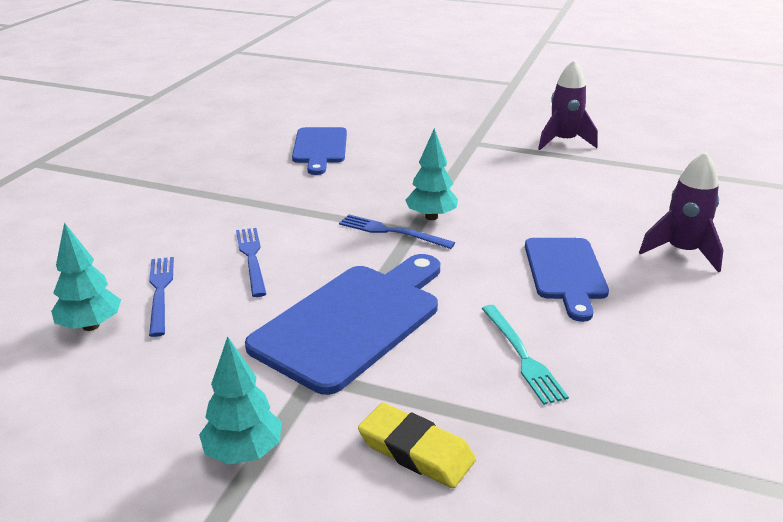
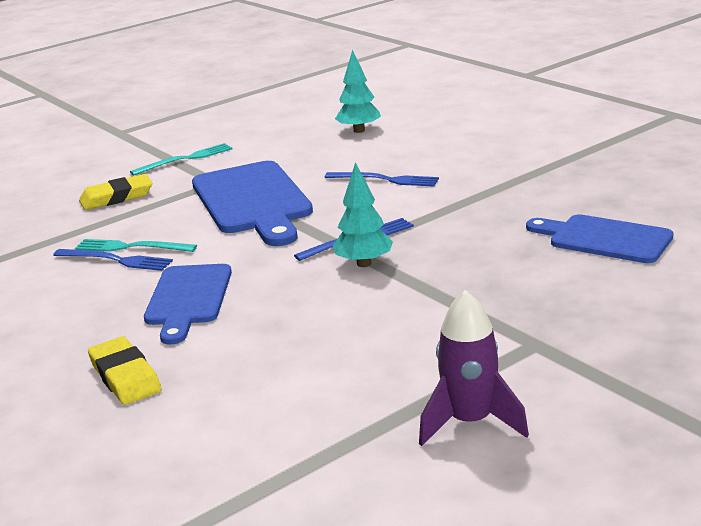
camera: 125 degrees right, 5 degrees down
blue fork [149,257,174,337] -> blue fork moved to [53,249,173,271]
turquoise tree [199,336,282,464] -> turquoise fork [130,143,233,176]
blue cutting board [525,238,609,322] -> blue cutting board turned 120 degrees counterclockwise [144,264,232,345]
purple rocket [639,152,723,272] -> yellow eraser [88,336,162,405]

